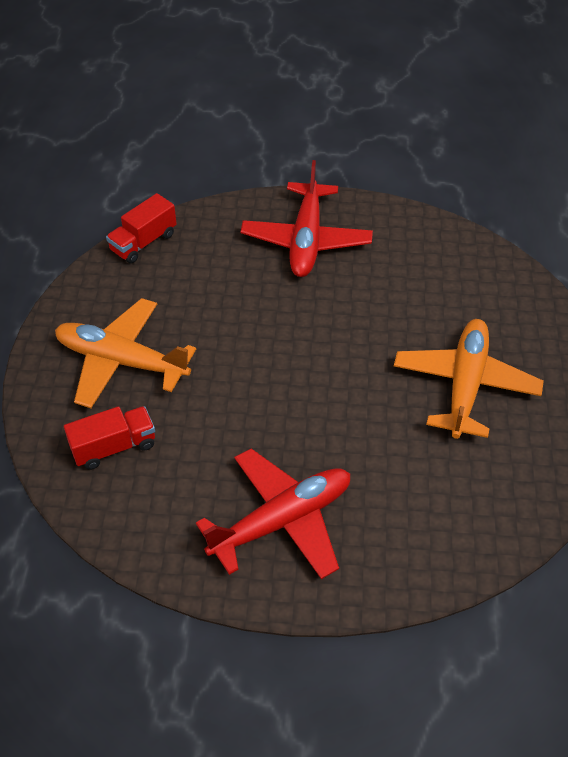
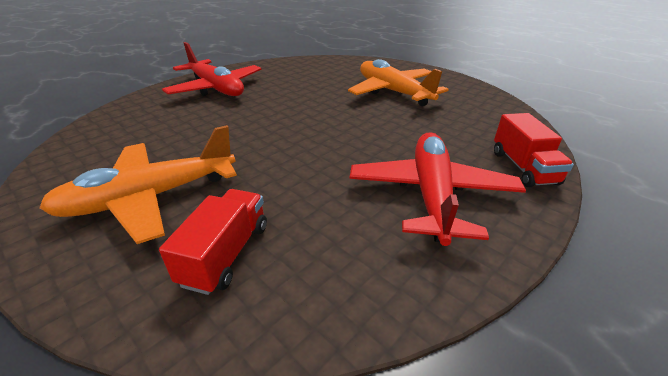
camera: 50 degrees left, 15 degrees down
red truck [106,193,177,264] -> red truck moved to [494,113,574,187]

